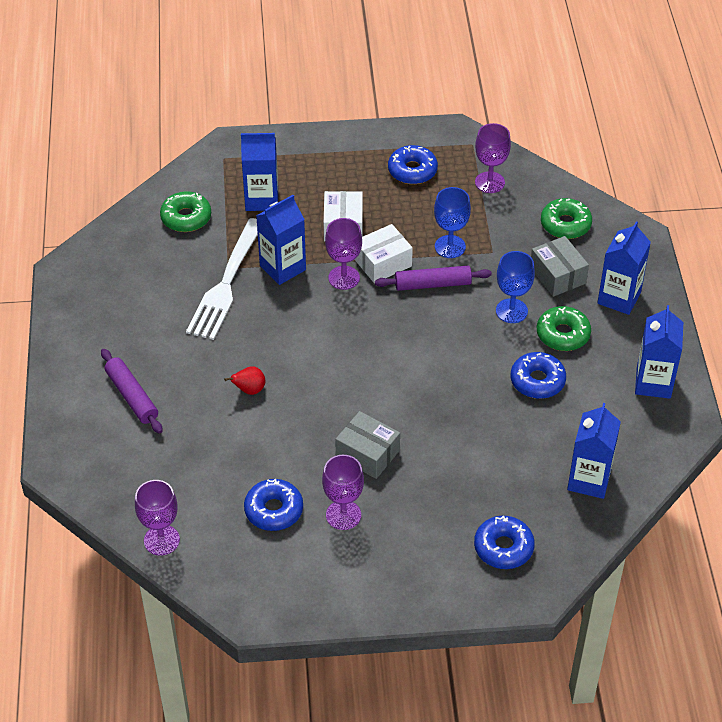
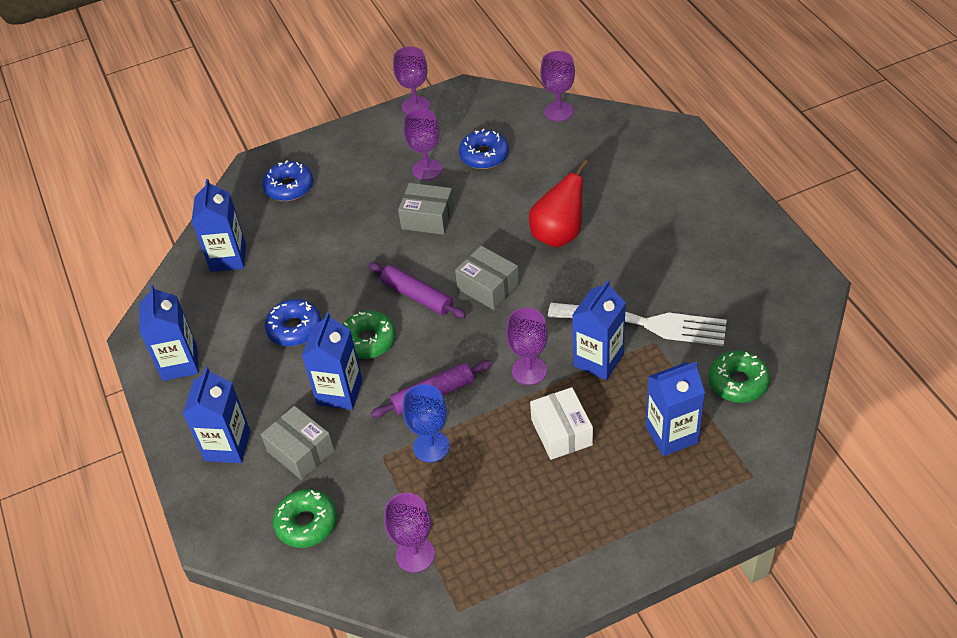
camera: 165 degrees right, 0 degrees up
purple rolling pin [101,349,163,434] -> purple rolling pin moved to [368,262,466,318]
white fork [186,218,258,340] -> white fork turned 105 degrees clockwise [548,303,727,346]
red pear [224,366,265,395] -> red pear [529,159,588,247], size x1.95
white box [355,224,413,283] -> none
blue donut [388,145,438,184] -> none
blue goblet [496,251,535,323] -> blue carton [302,312,363,410]
green donut [537,306,591,351] -> green donut moved to [343,311,396,359]
none -> purple goblet [393,46,430,114]
none -> grey box [455,246,519,310]

